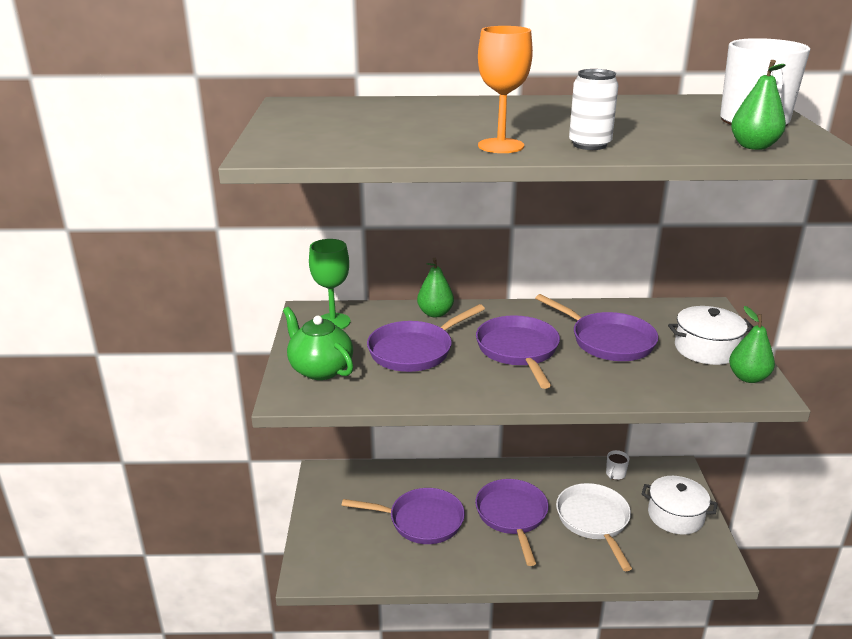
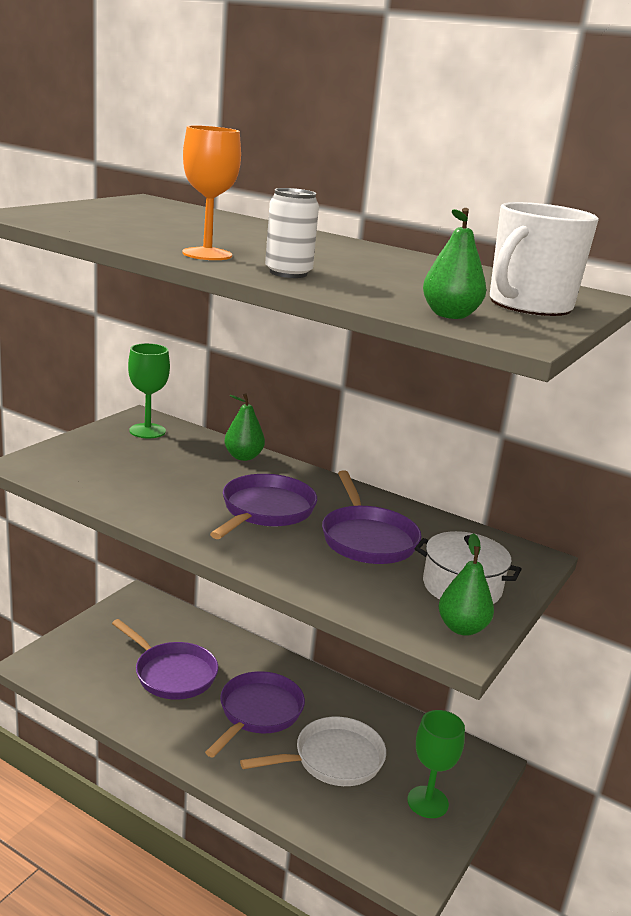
camera: 30 degrees right, 5 degrees down
green teapot [283,307,353,380] -> none
purple pan [367,304,485,372] -> none
white pan [556,483,632,571] -> white pan turned 45 degrees clockwise [240,717,386,786]
white mug [606,450,629,480] -> none
white pot [642,476,718,535] -> green goblet [407,710,465,818]

